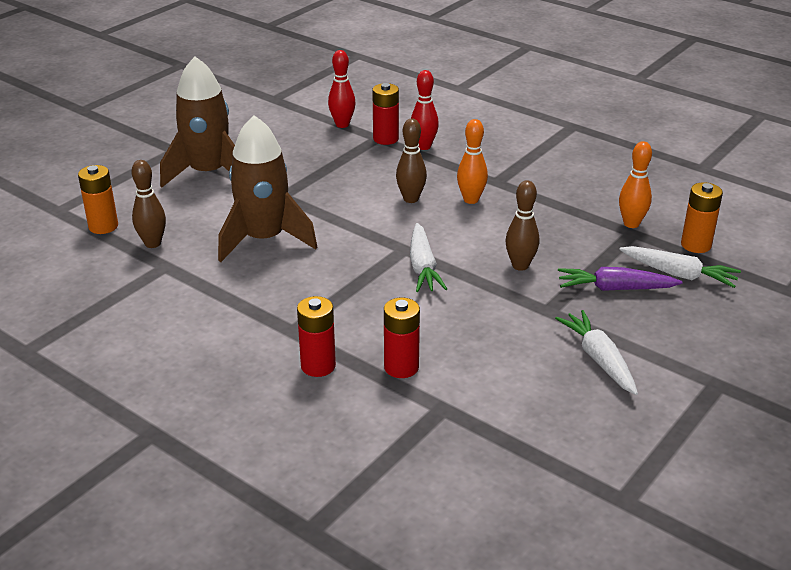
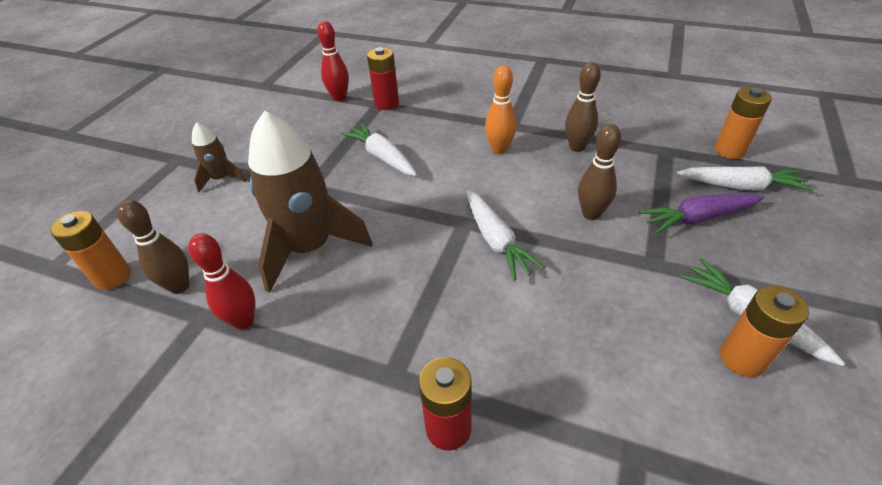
camera: 15 degrees left, 10 degrees up
brown rocket [160,56,235,188] -> brown rocket [192,122,246,193], size x0.49
red battery [384,298,420,378] -> none
brown bowling pin [396,119,427,203] -> brown bowling pin moved to [565,62,601,152]
red bowling pin [411,70,439,150] -> red bowling pin moved to [188,233,255,330]
orange bowling pin [619,141,652,228] -> none
none -> white carrot [341,123,417,176]
none -> orange battery [720,286,809,377]

